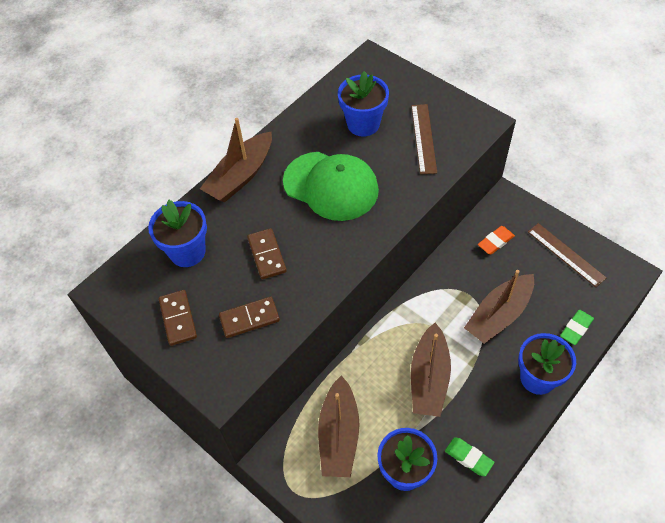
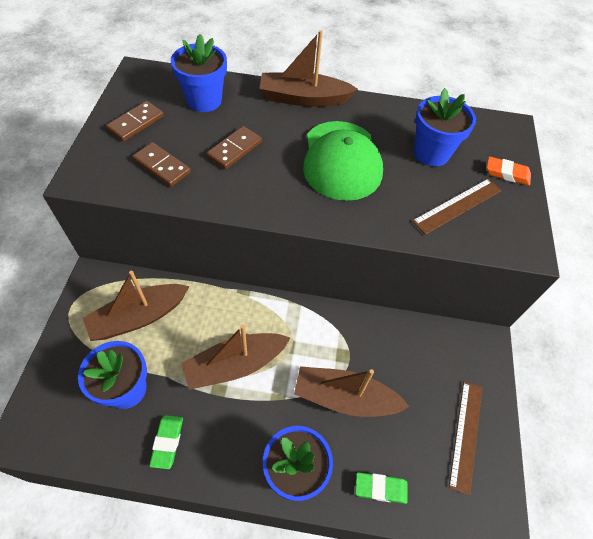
camera: 50 degrees right, 0 degrees up
orange eraser [478,226,515,255] -> orange eraser moved to [487,156,531,186]

